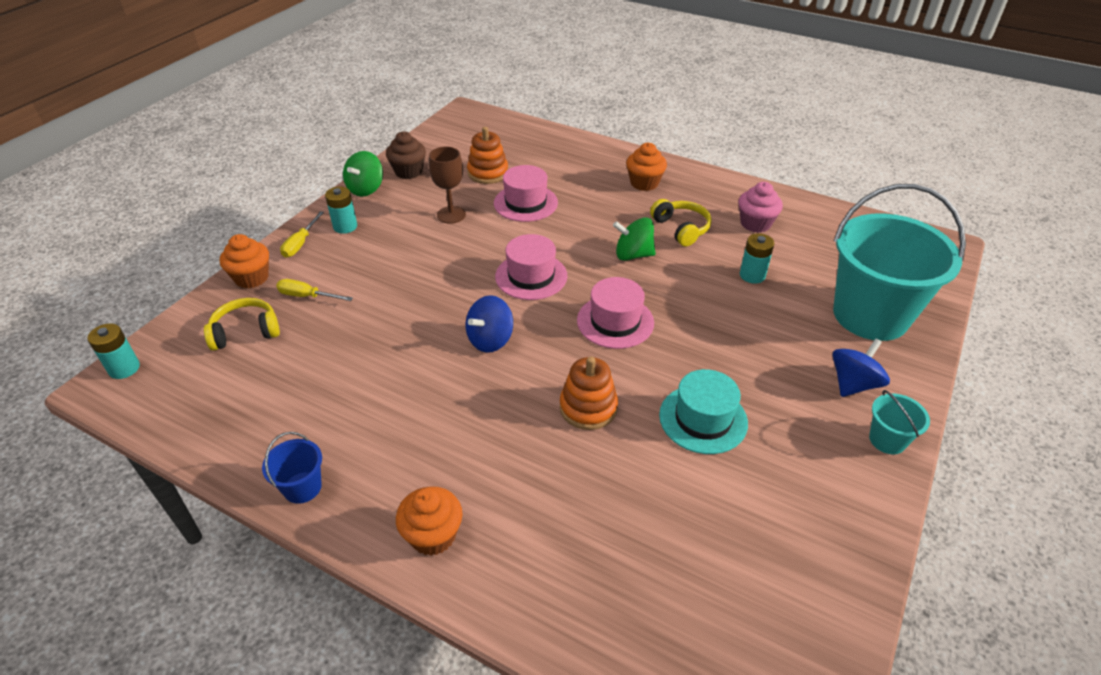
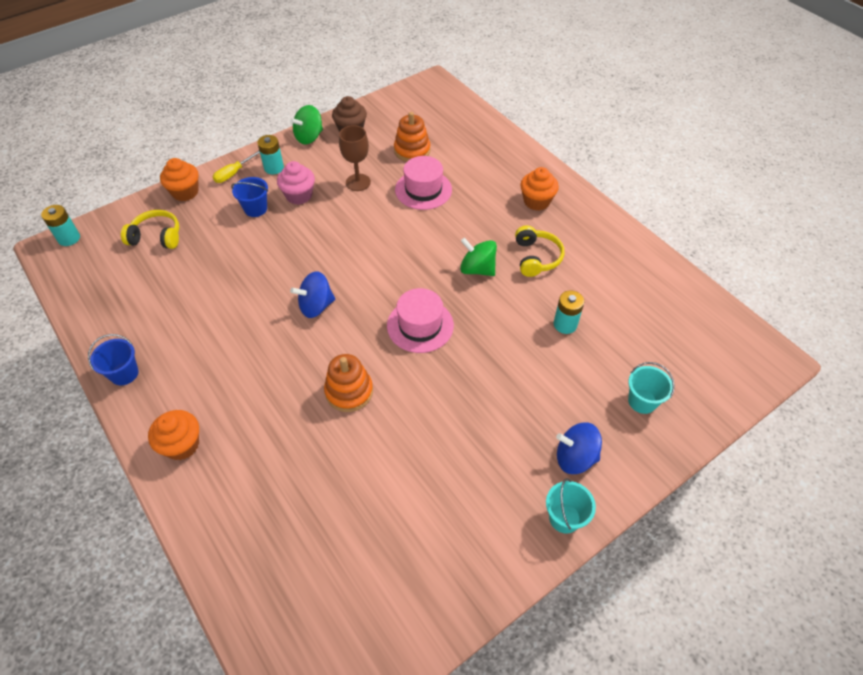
camera: 25 degrees right, 10 degrees up
yellow screwdriver [276,279,353,301] -> none
pink hat [495,234,567,300] -> none
turquoise hat [659,369,748,454] -> none
pink cupcake [738,182,783,233] -> pink cupcake moved to [277,161,315,205]
turquoise bucket [833,184,966,341] -> turquoise bucket [628,362,675,414], size x0.41
blue spinning top [833,338,890,397] -> blue spinning top turned 150 degrees counterclockwise [556,422,602,474]
none -> blue bucket [231,177,268,217]

